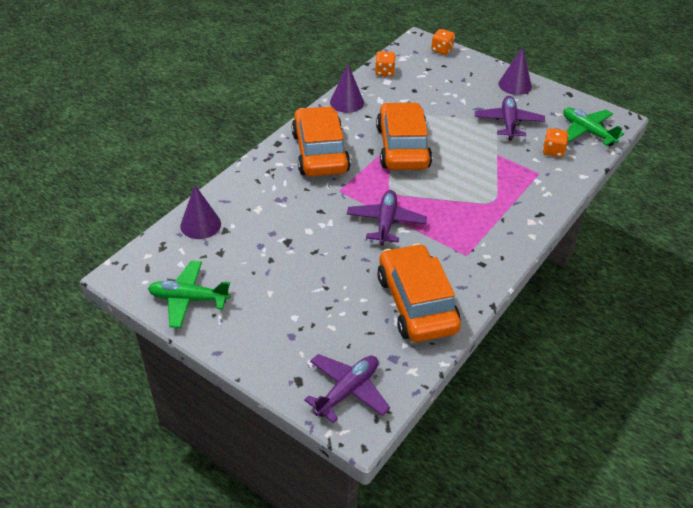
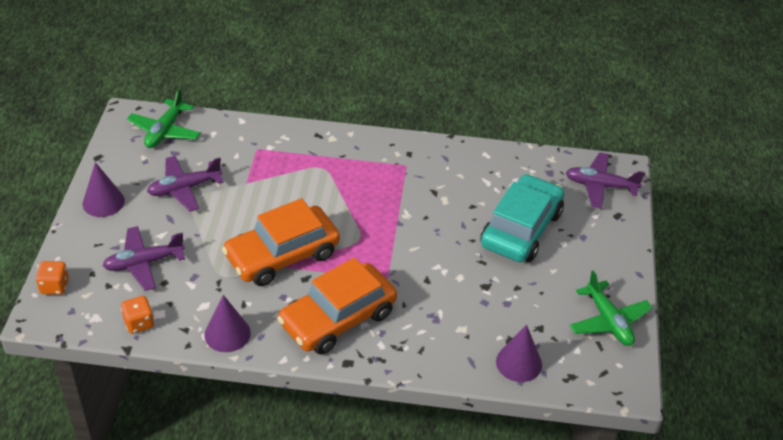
camera: 120 degrees left, 0 degrees up
purple plane [347,190,427,245] -> purple plane moved to [103,226,185,291]
orange car [377,244,461,342] -> none
orange dice [543,128,568,157] -> none
none -> turquoise car [481,174,564,262]

